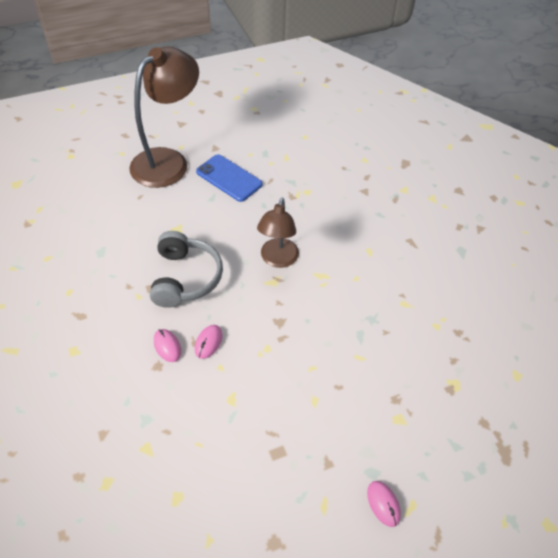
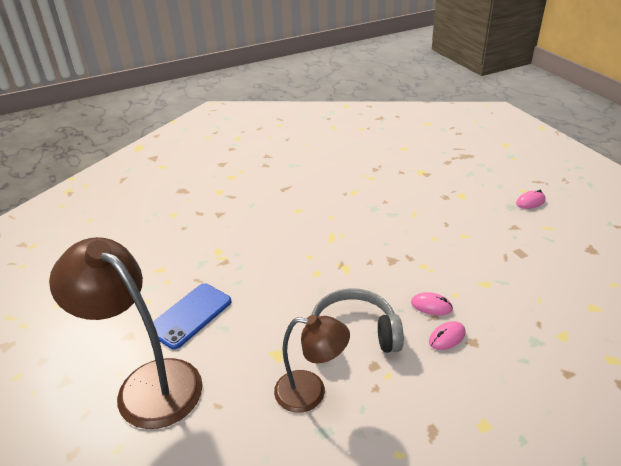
camera: 90 degrees left, 15 degrees down
brown lamp [257,197,299,268] -> brown lamp moved to [274,315,350,413]

